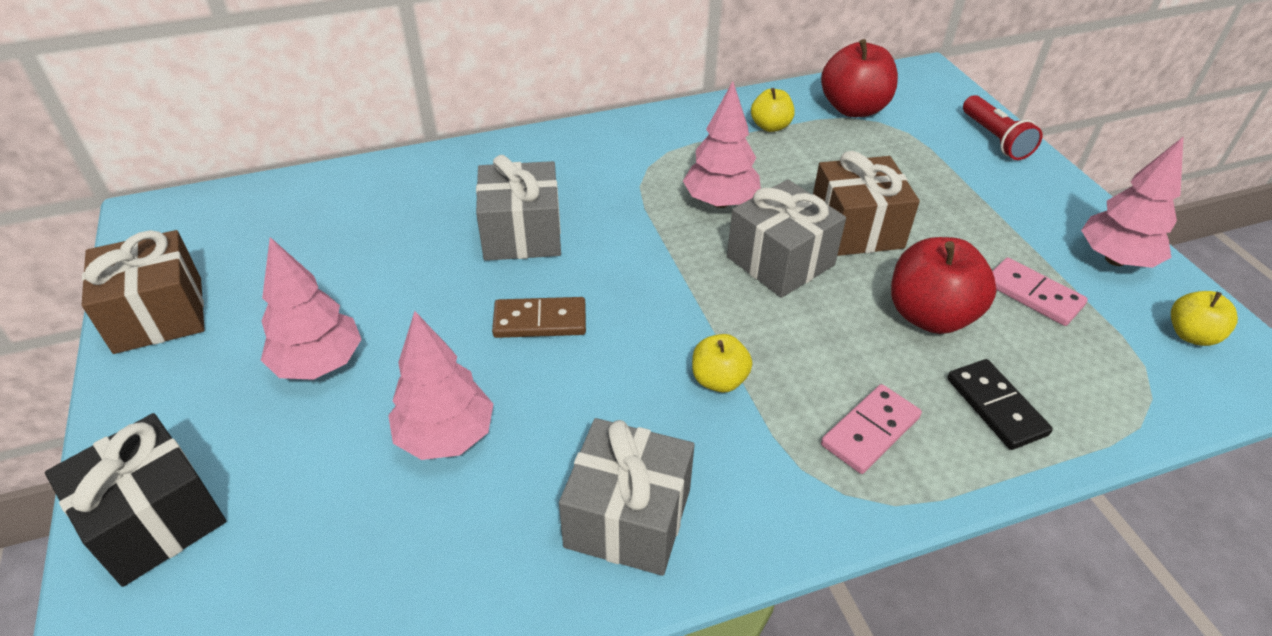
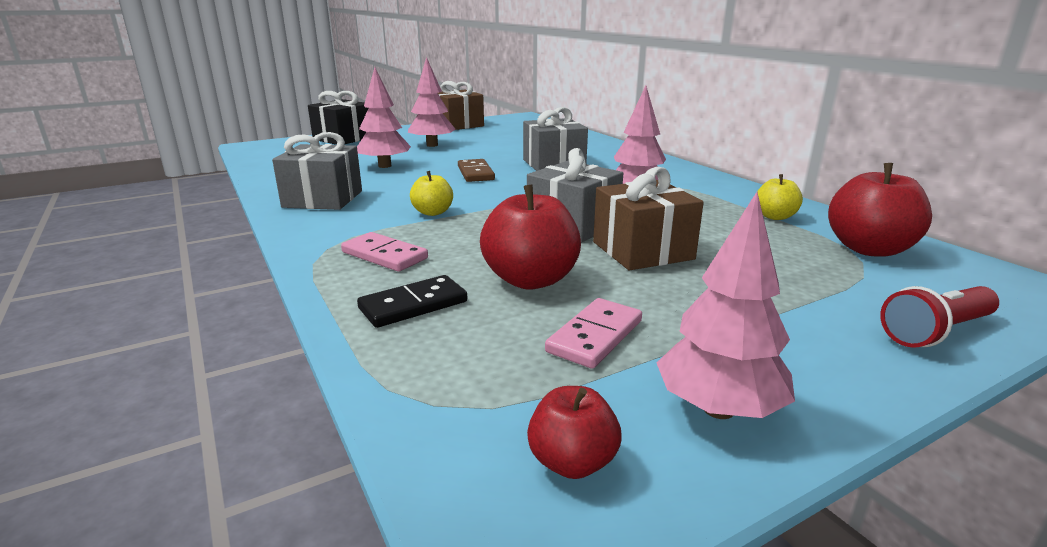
camera: 80 degrees right, 20 degrees down
yellow apple [1171,291,1238,346] -> red apple [527,386,621,479]

